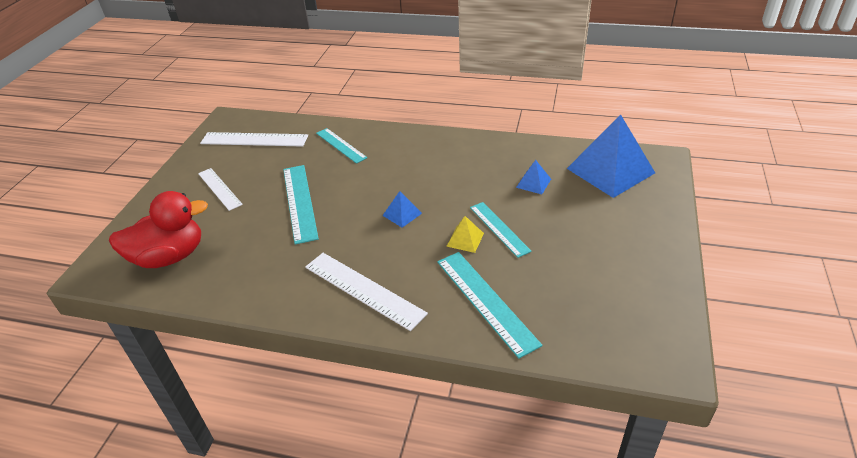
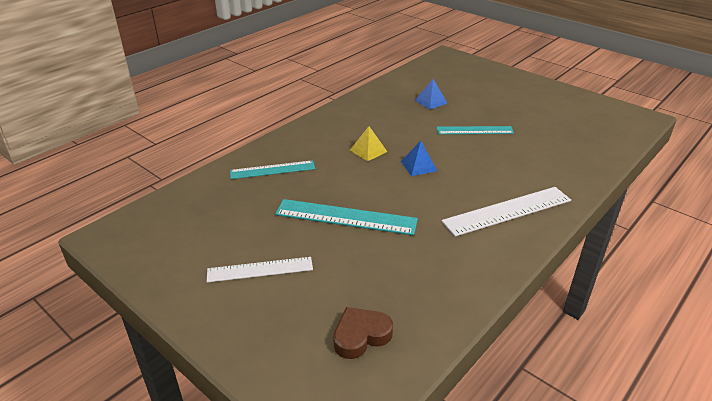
camera: 65 degrees left, 5 degrees down
red duck [109,191,208,268] -> brown heart [333,307,393,359]
white ruler [200,132,308,147] -> none
turquoise ruler [437,252,543,359] -> none
yellow pyramid [446,216,484,253] -> yellow pyramid moved to [350,126,387,161]
blue pyramid [567,114,655,198] -> none

